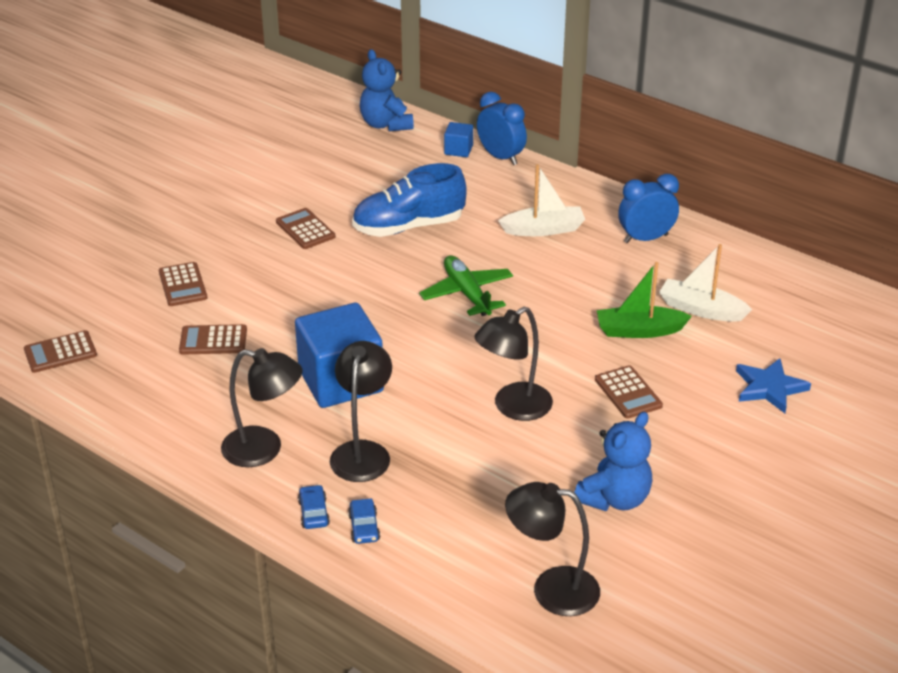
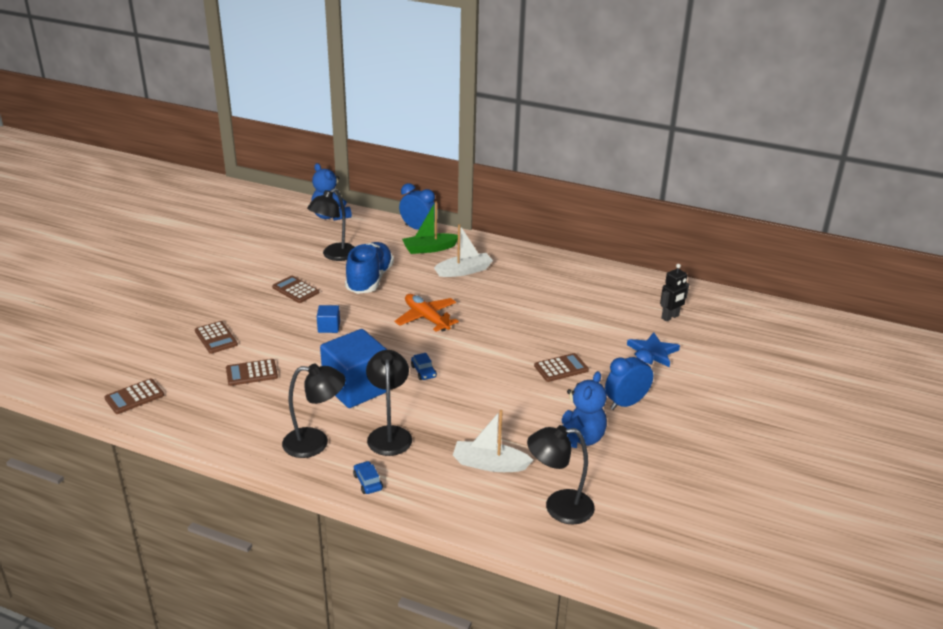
camera: 15 degrees left, 5 degrees down
blue car [348,498,380,544] -> blue car moved to [411,353,437,380]
blue shoe [352,163,467,237] -> blue shoe turned 135 degrees clockwise [345,242,394,294]
green plane [419,255,513,316] -> orange plane [395,294,459,332]
blue cube [444,122,473,157] -> blue cube moved to [317,305,340,333]
black lamp [474,307,553,421] -> black lamp moved to [307,188,354,261]
brown calculator [595,365,663,419] -> brown calculator turned 75 degrees counterclockwise [534,353,589,382]
green boat [597,262,692,338] -> green boat moved to [402,201,458,254]
blue clock [618,174,679,243] -> blue clock moved to [605,349,654,410]
white boat [659,244,752,322] -> white boat moved to [453,410,533,472]
none -> black robot [660,264,689,321]

